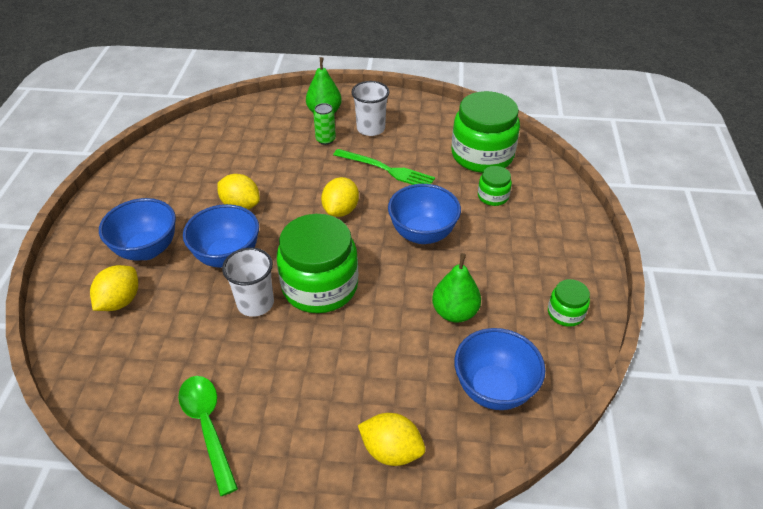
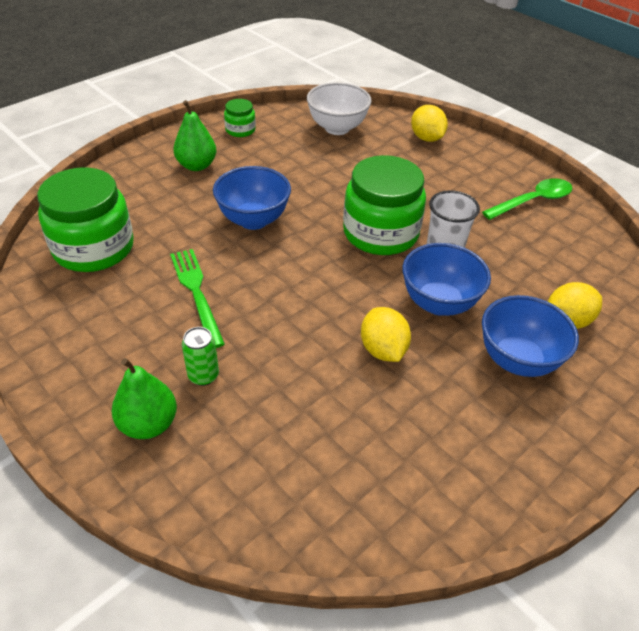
camera: 140 degrees left, 0 degrees up
green spoon [178,376,238,496] -> green spoon turned 135 degrees counterclockwise [482,178,573,220]
yellow lemon [321,177,359,217] -> none
white cup [351,81,389,136] -> none
green pear [432,253,481,323] -> green pear moved to [174,100,216,171]
blue bowl [454,328,545,410] -> white bowl [307,82,372,135]
green jar [478,166,512,206] -> none

